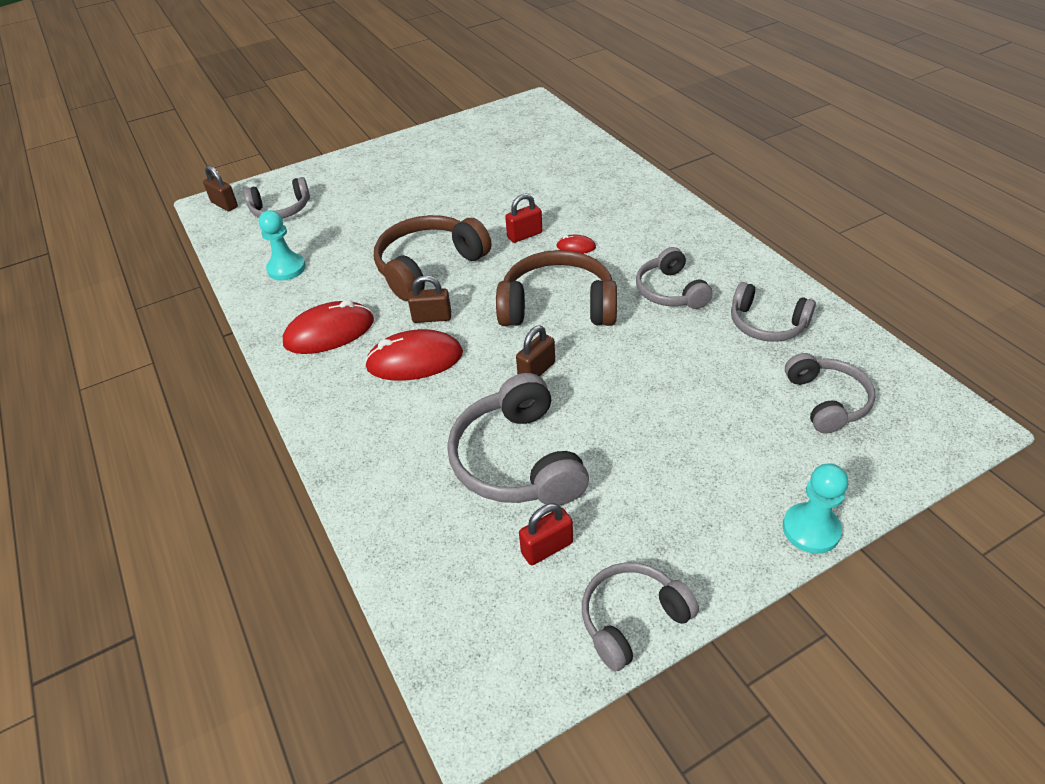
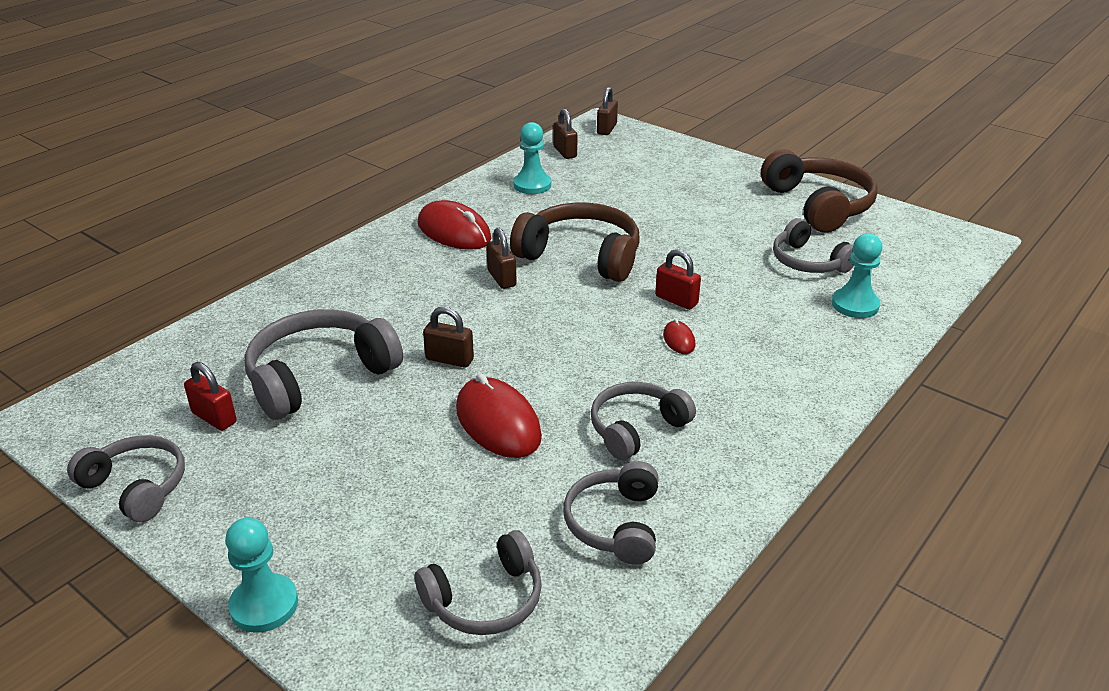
camera: 65 degrees right, 10 degrees down
grey headphones [244,177,310,218] -> grey headphones moved to [773,218,854,273]
red mouse [364,329,463,381] -> red mouse moved to [456,373,542,458]
brown headphones [496,250,617,326] -> brown headphones moved to [761,150,878,233]
none -> brown padlock [553,109,578,159]
none -> turquoise pawn [832,233,882,318]

